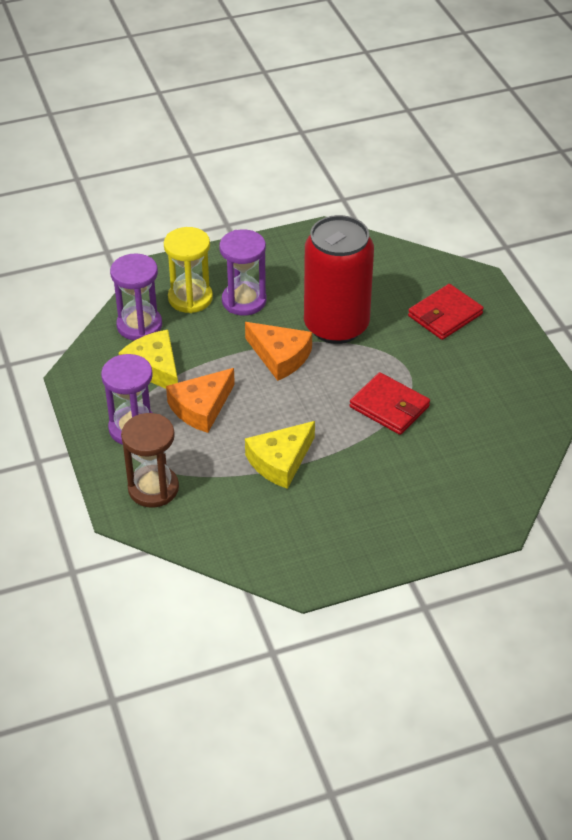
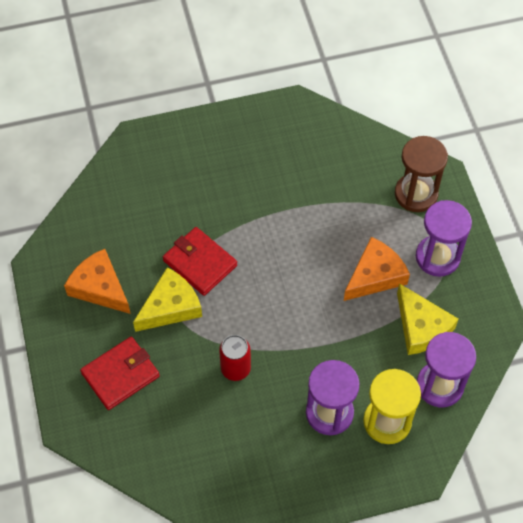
camera: 175 degrees left, 15 degrees up
orange cheese [245,322,312,381] -> orange cheese moved to [64,249,131,314]
yellow cheese [245,421,315,489] -> yellow cheese moved to [133,267,202,332]
red can [304,215,374,344] -> red can [219,335,251,381], size x0.44

